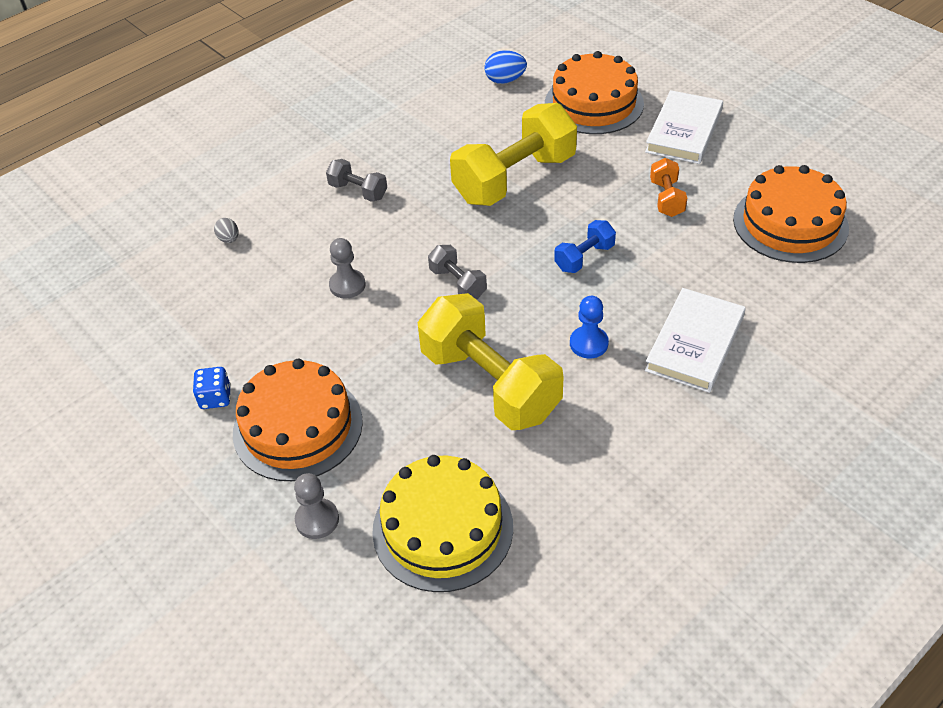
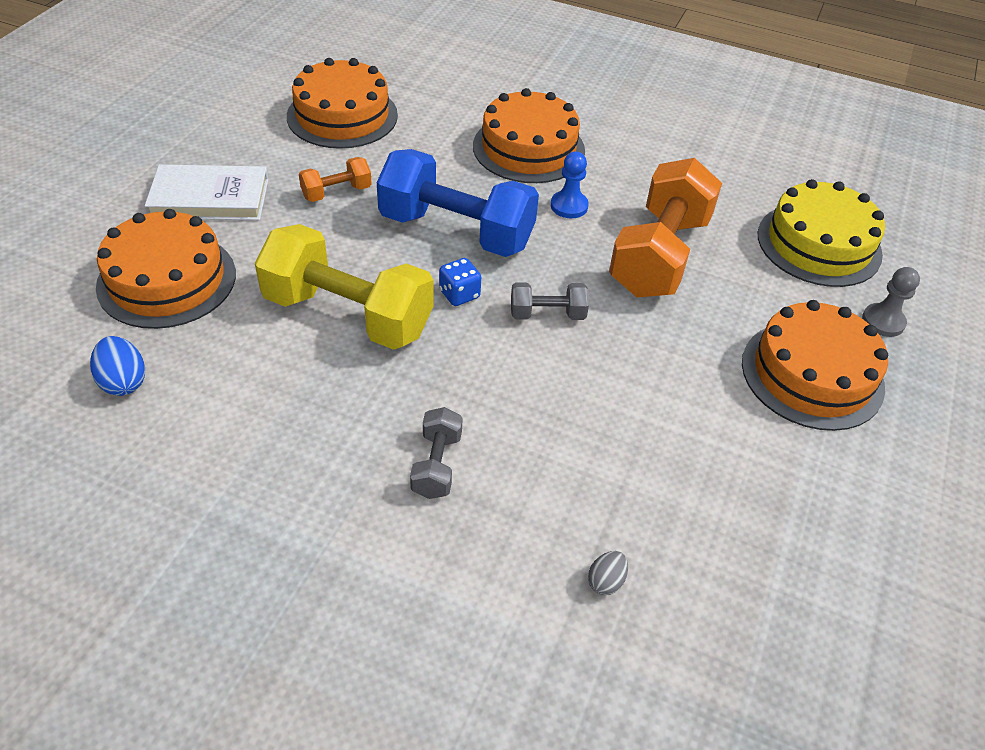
camera: 120 degrees left, 0 degrees up
blue dice [193,367,231,409] -> blue dice moved to [439,258,481,306]
grey pawn [329,238,366,299] -> none
yellow dumbbell [418,293,564,430] -> orange dumbbell [609,158,722,297]
grey dumbbell [428,245,487,299] -> grey dumbbell turned 60 degrees clockwise [511,282,589,320]
blue dumbbell [554,220,616,273] -> blue dumbbell [377,149,539,257], size x2.15
white book [645,288,746,393] -> orange cake [473,88,585,183]

